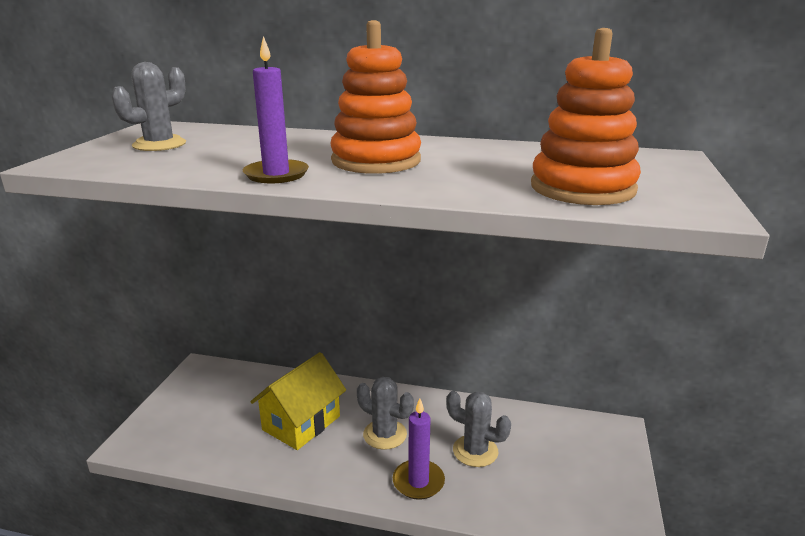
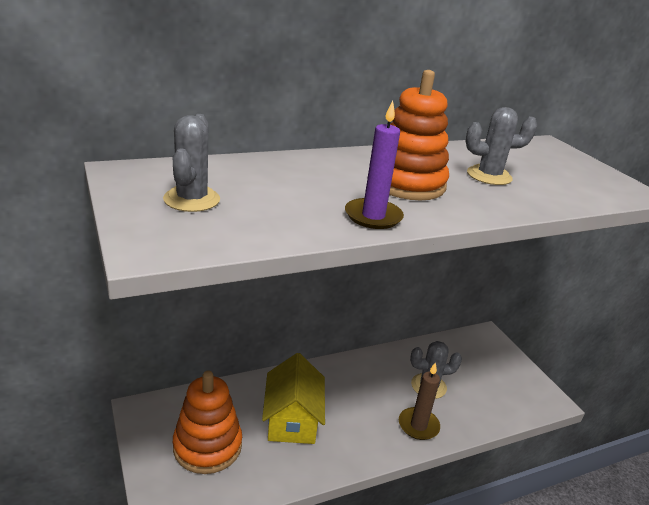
camera: 40 degrees left, 5 degrees up
grey cactus [357,377,414,450] -> grey cactus moved to [466,107,537,185]
purple candle [393,399,445,500] -> brown candle [399,362,440,440]
orange stacking toy [531,28,641,205] -> orange stacking toy moved to [173,371,242,474]

